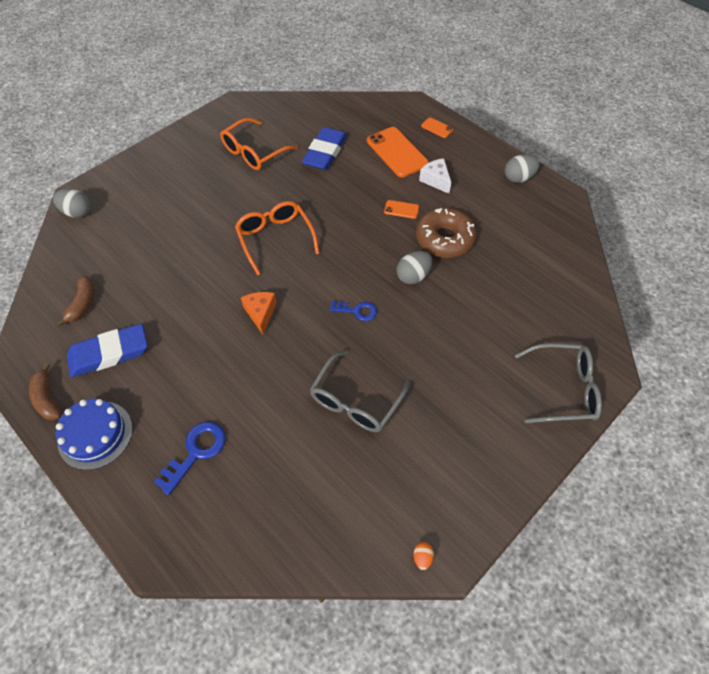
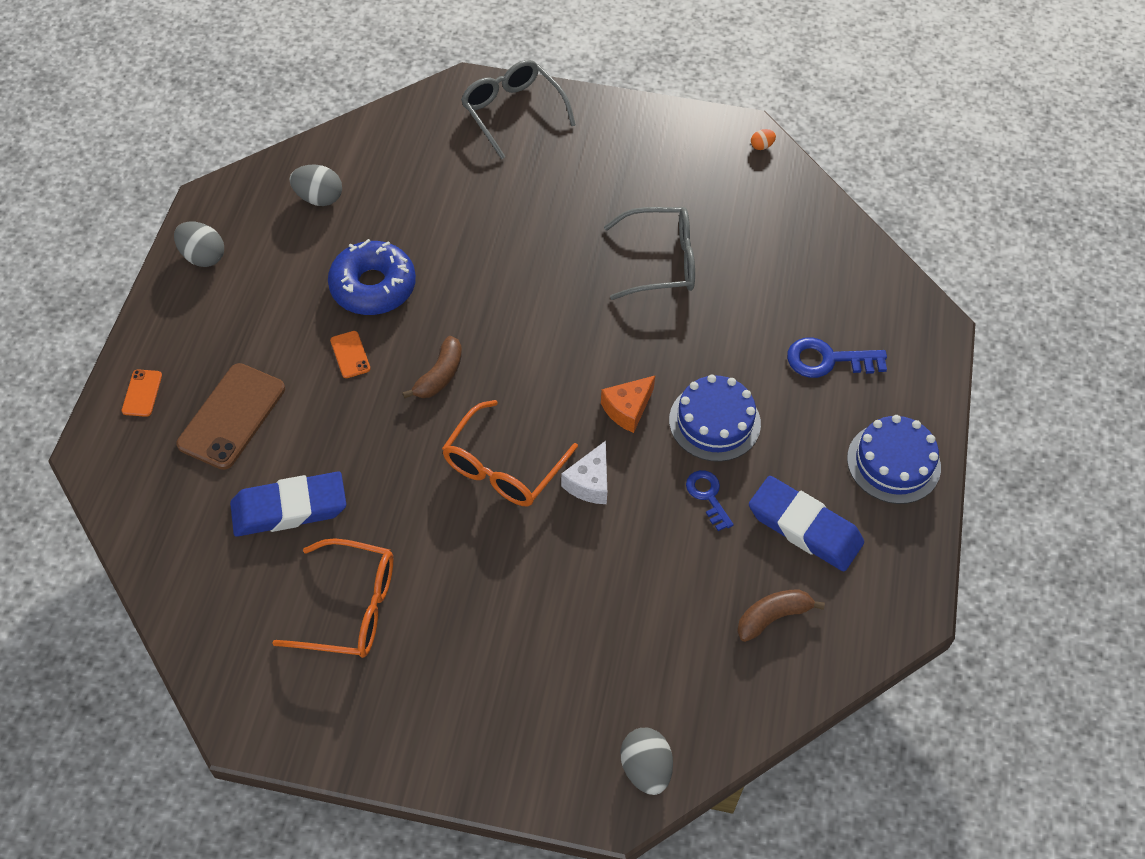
camera: 125 degrees left, 0 degrees up
brown banana [29,363,62,421] -> brown banana moved to [403,336,462,399]
blue key [330,301,377,321] -> blue key moved to [686,470,734,531]
orange phone [367,127,429,177] -> brown phone [177,363,285,470]
grey egg [397,251,432,285] -> grey egg moved to [290,164,342,206]
brown donut [416,208,476,258] -> blue donut [328,239,416,315]
white cheese [419,158,451,194] -> white cheese moved to [561,441,607,504]
none -> blue cake [669,374,761,462]

